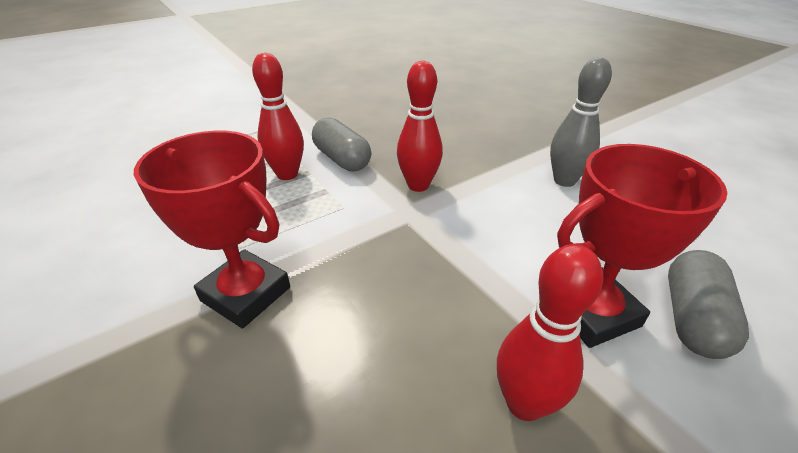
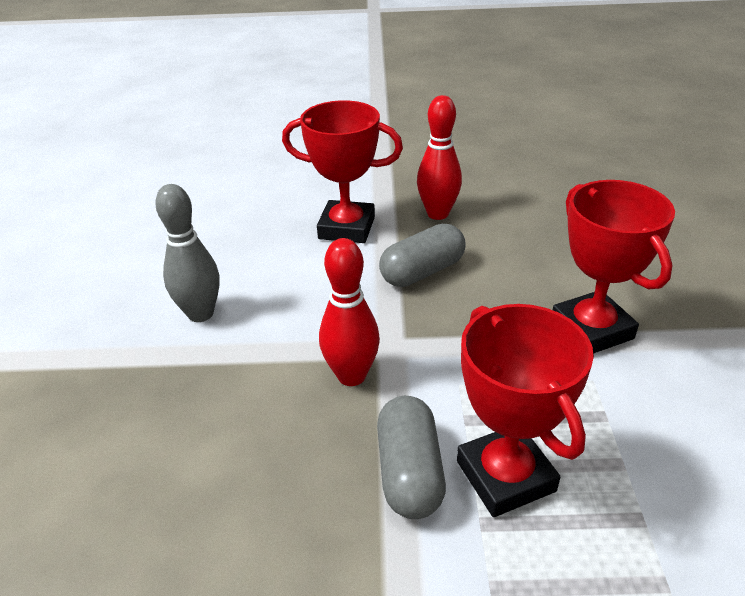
camera: 145 degrees left, 0 degrees up
red bowling pin [252,53,304,180] -> red trophy [457,304,594,517]
grey capsule [668,250,749,359] -> grey capsule moved to [379,224,466,287]

